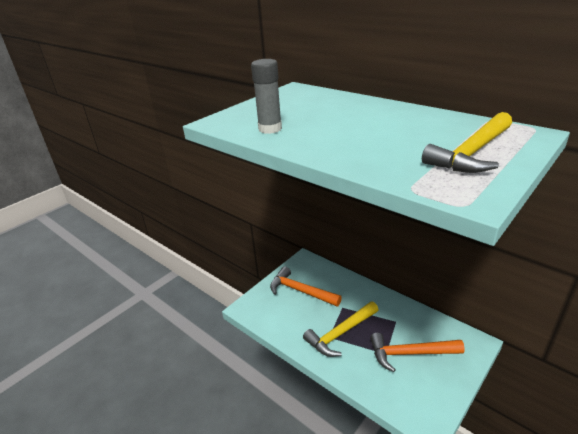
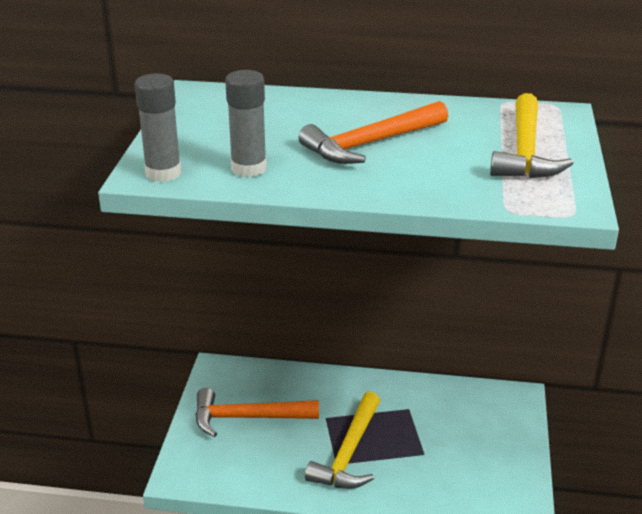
camera: 35 degrees left, 0 degrees up
orange hammer [370,333,465,372] -> orange hammer moved to [298,101,448,164]
none -> grey glue stick [135,74,182,182]

